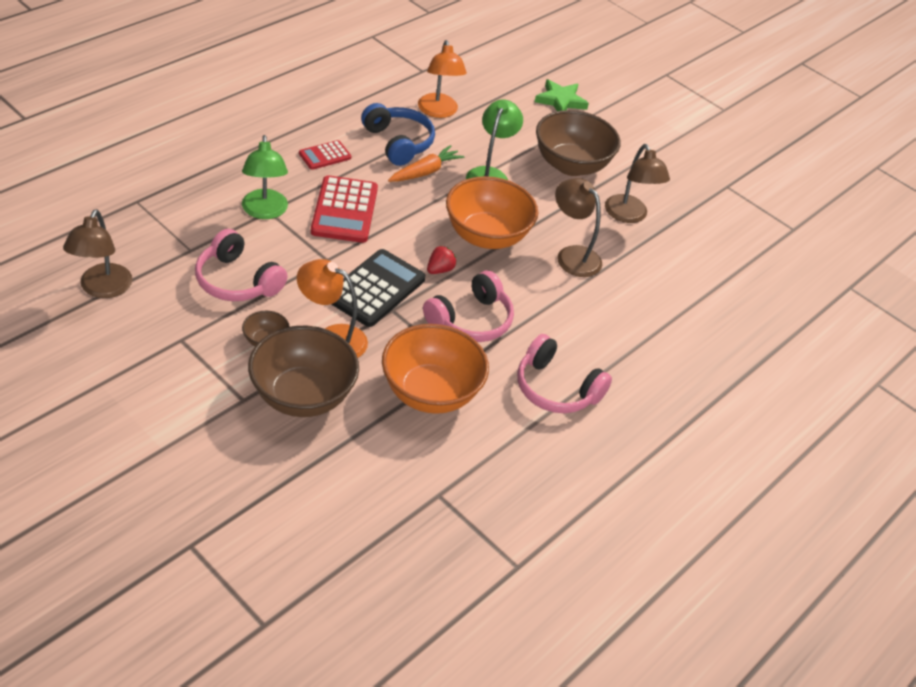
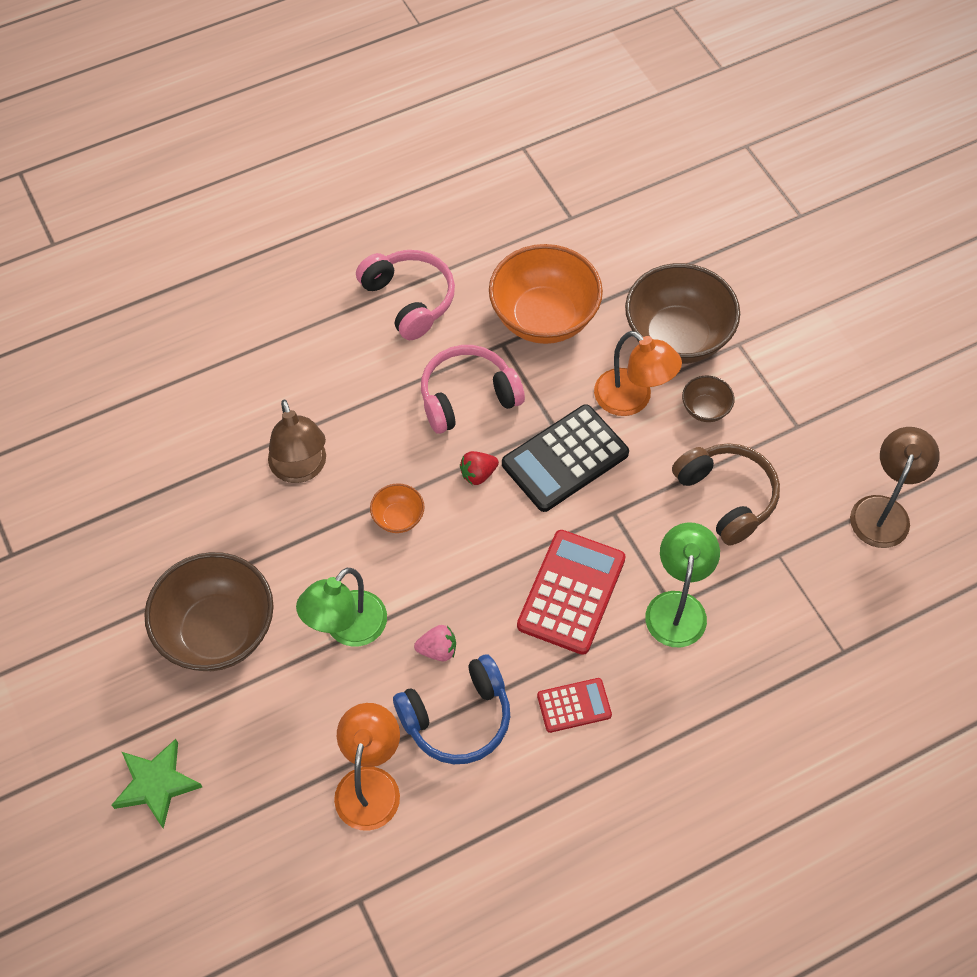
camera: 155 degrees left, 15 degrees up
pink headphones [195,229,288,301] -> brown headphones [672,443,780,546]
blue headphones [361,103,435,166] -> blue headphones turned 105 degrees counterclockwise [393,655,510,764]
orange carrot [388,145,465,182] -> pink strawberry [414,625,456,661]
orange bowl [446,176,538,249] -> orange bowl [370,483,424,533], size x0.45
brown lamp [605,144,670,223] -> none

